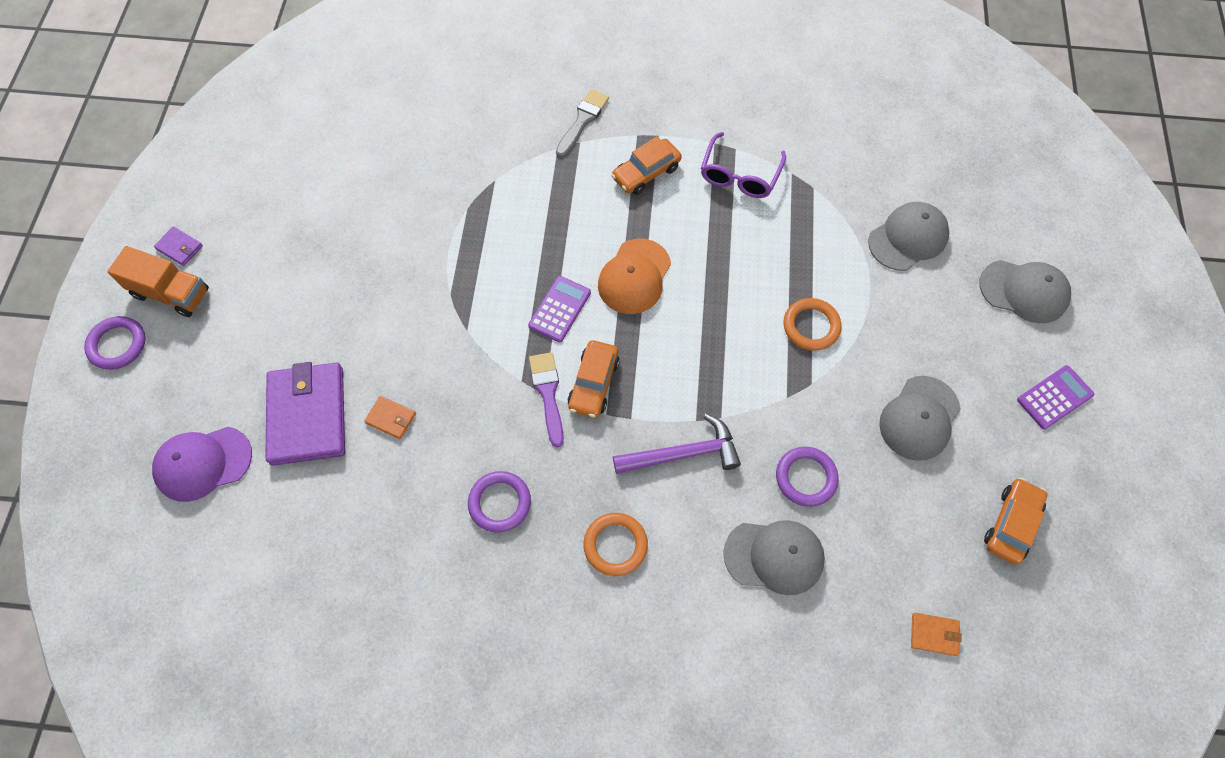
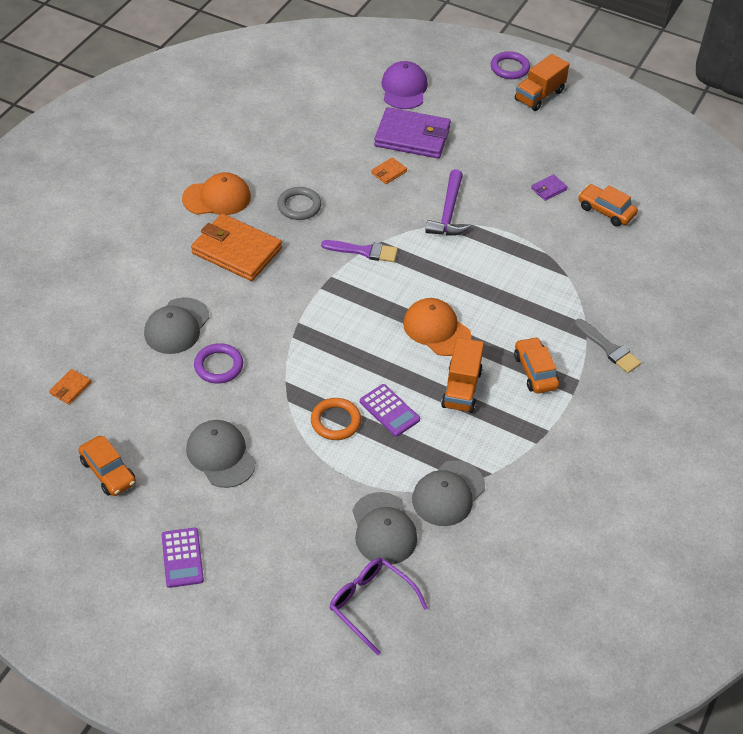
camera: 110 degrees right, 15 degrees down
purple wallet [154,226,203,266] -> purple wallet moved to [531,174,568,201]
purple ring [468,471,531,533] -> grey ring [277,187,321,220]
purple calculator [528,276,591,342] -> purple calculator moved to [360,384,420,437]
orange car [568,340,620,418] -> orange car moved to [578,184,638,227]
orange ring [584,513,648,576] -> orange wallet [191,214,282,281]
purple hammer [613,414,741,474] -> purple hammer moved to [425,169,471,236]
purple glasses [701,132,786,198] -> purple glasses moved to [330,558,428,655]
grey cap [979,260,1071,323] -> grey cap moved to [412,460,485,526]
none -> orange cap [182,172,251,215]
none -> orange truck [441,337,484,413]

